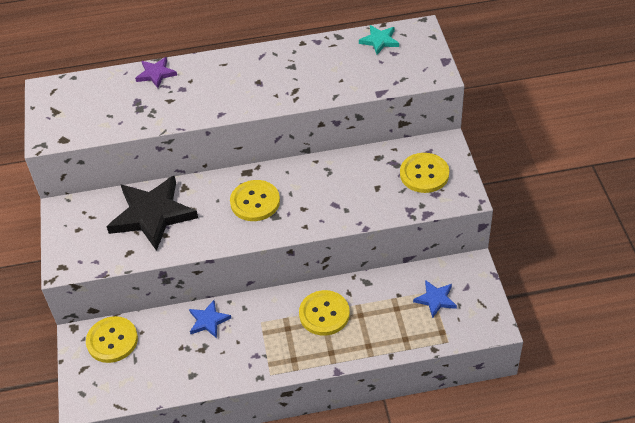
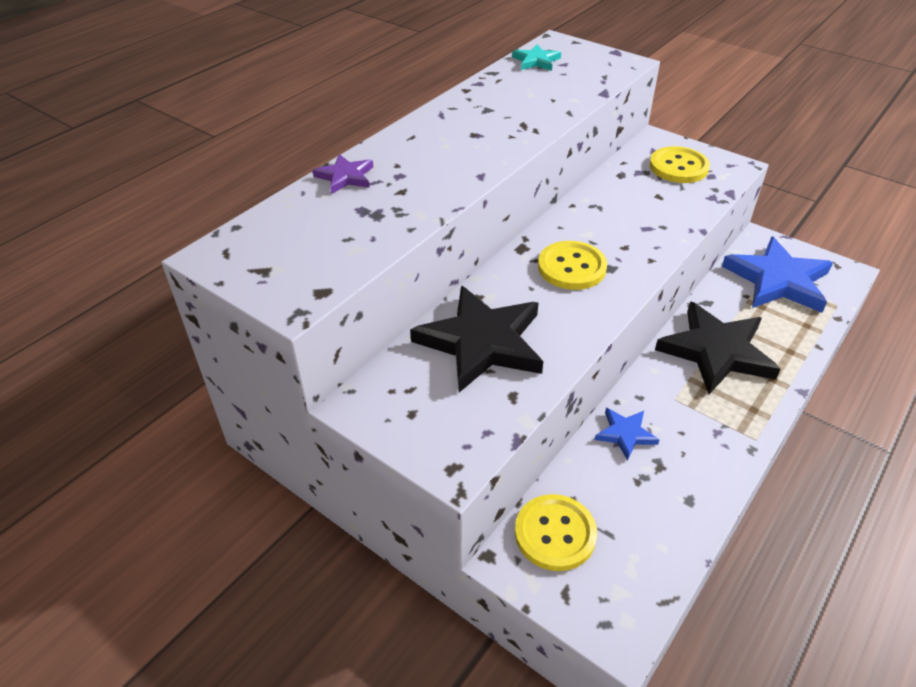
camera: 45 degrees left, 5 degrees down
yellow button [299,290,350,336] -> black star [655,301,781,394]
blue star [413,280,457,318] -> blue star [722,237,833,313], size x2.08

